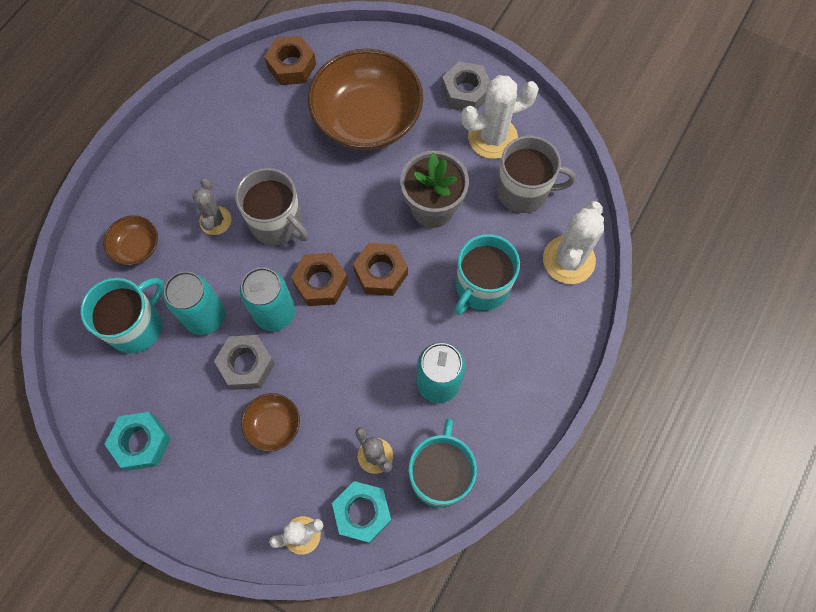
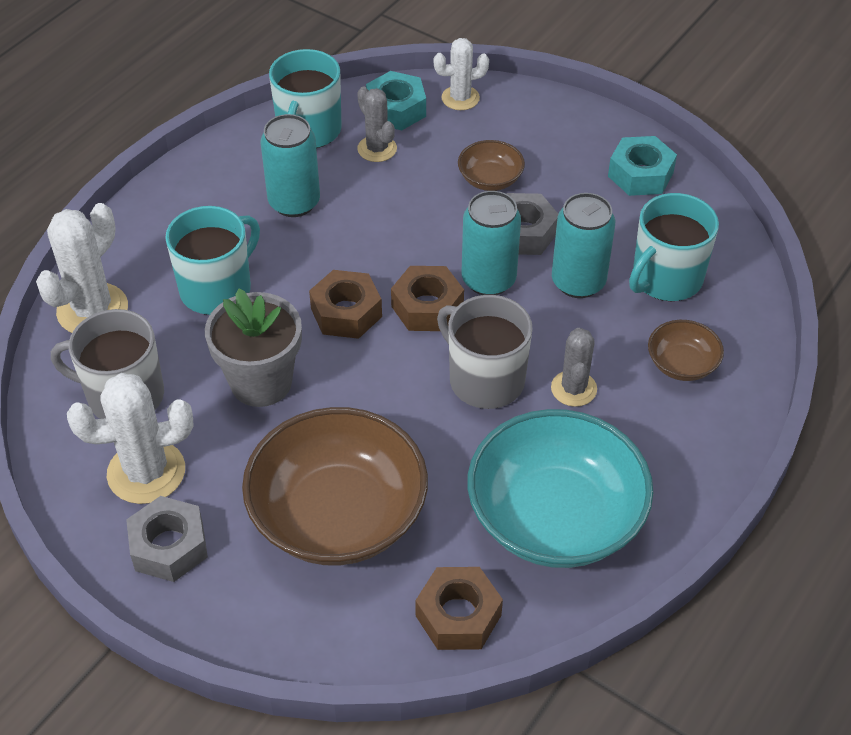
camera: 175 degrees left, 20 degrees down
none -> turquoise bowl [467,409,654,568]

